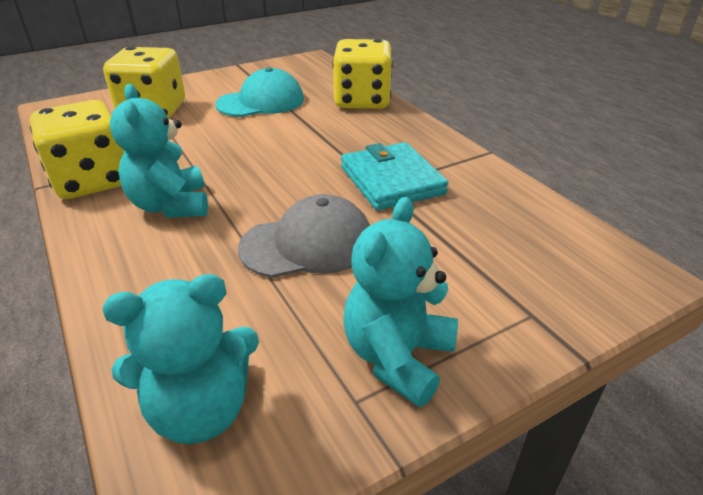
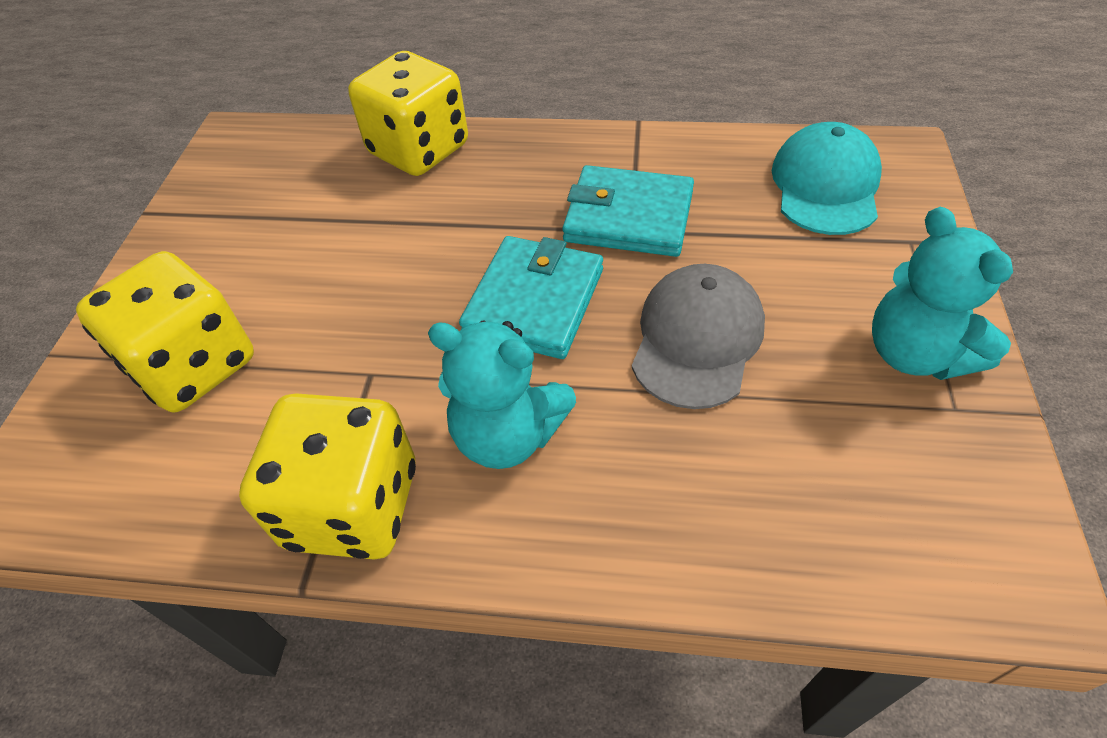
camera: 50 degrees left, 15 degrees up
turquoise teddy bear [103,274,259,444] -> none
turquoise cap [215,67,304,117] -> turquoise cap moved to [772,122,882,235]
none -> turquoise wallet [459,236,603,359]

